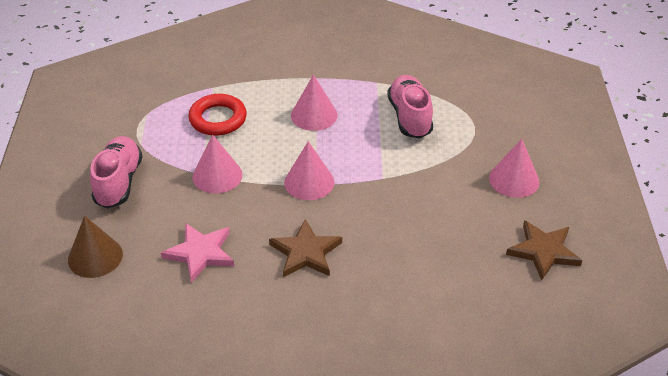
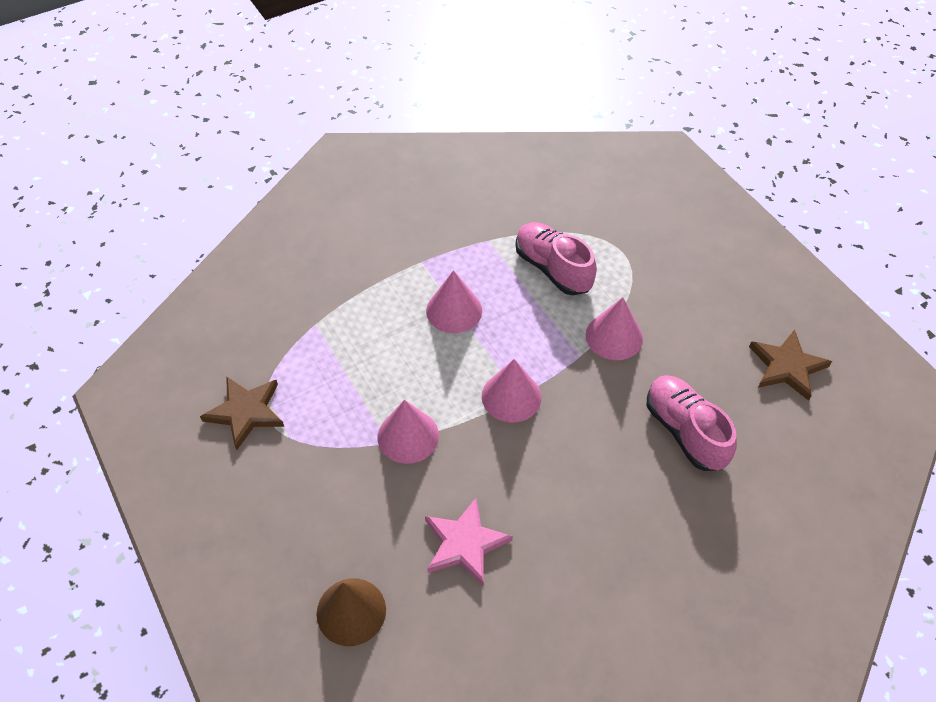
camera: 30 degrees left, 10 degrees up
pink shoe [90,136,143,208] -> pink shoe moved to [647,375,737,471]
red ring [188,94,247,136] -> none
brown star [269,219,342,277] -> brown star moved to [200,376,284,450]
pink cone [489,139,540,198] -> pink cone moved to [586,297,643,360]

